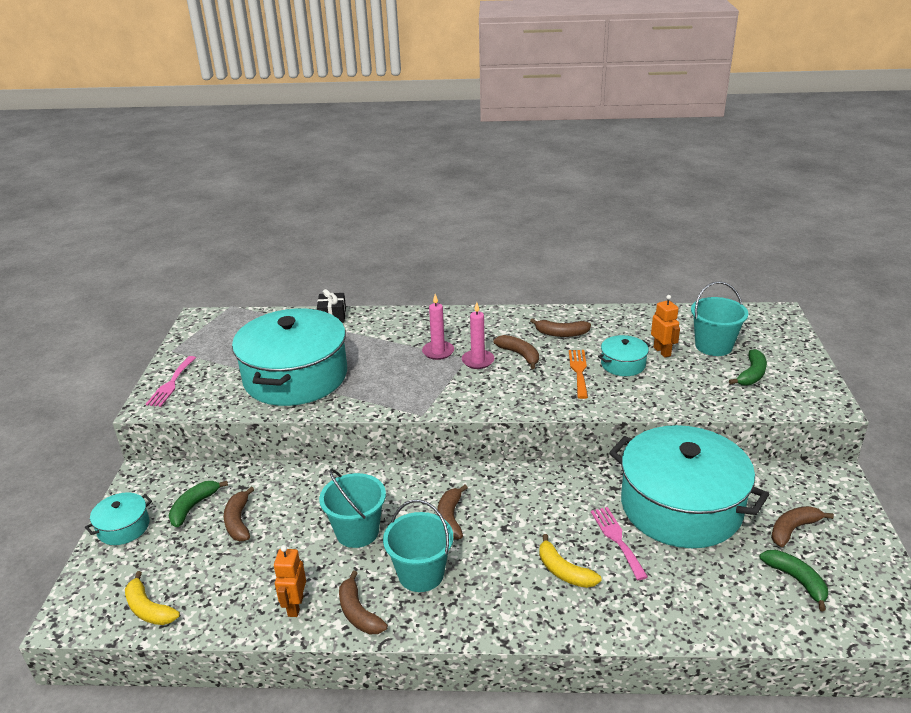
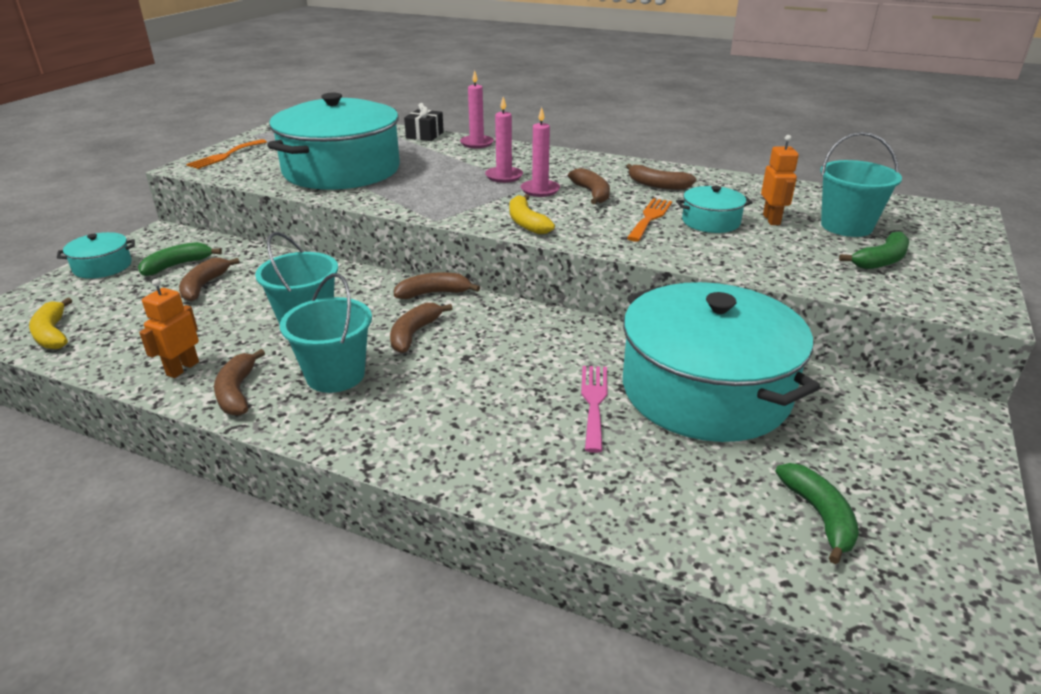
camera: 20 degrees right, 0 degrees up
pink fork [146,356,196,407] -> orange fork [186,139,267,169]
yellow banana [539,534,602,588] -> yellow banana moved to [510,194,555,234]
brown banana [771,506,834,547] -> brown banana moved to [394,272,480,299]
none -> pink candle [460,70,494,148]

